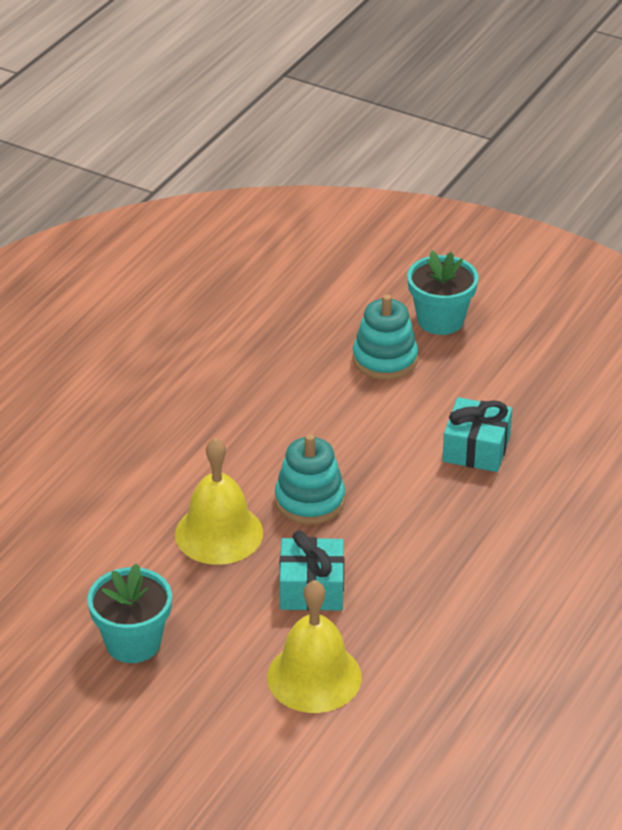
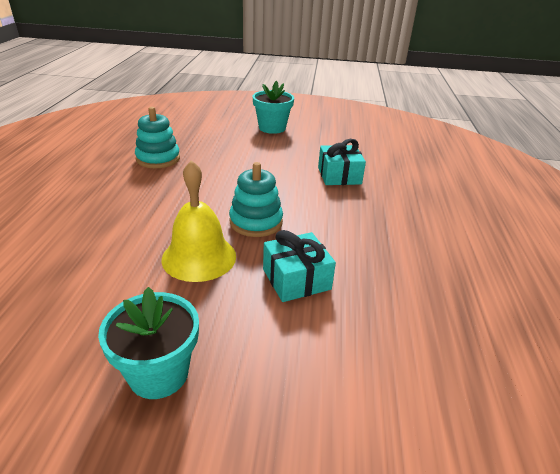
camera: 25 degrees left, 5 degrees down
yellow bell [267,580,362,713] -> none
turquoise stacking toy [353,294,418,380] -> turquoise stacking toy moved to [135,107,180,168]

